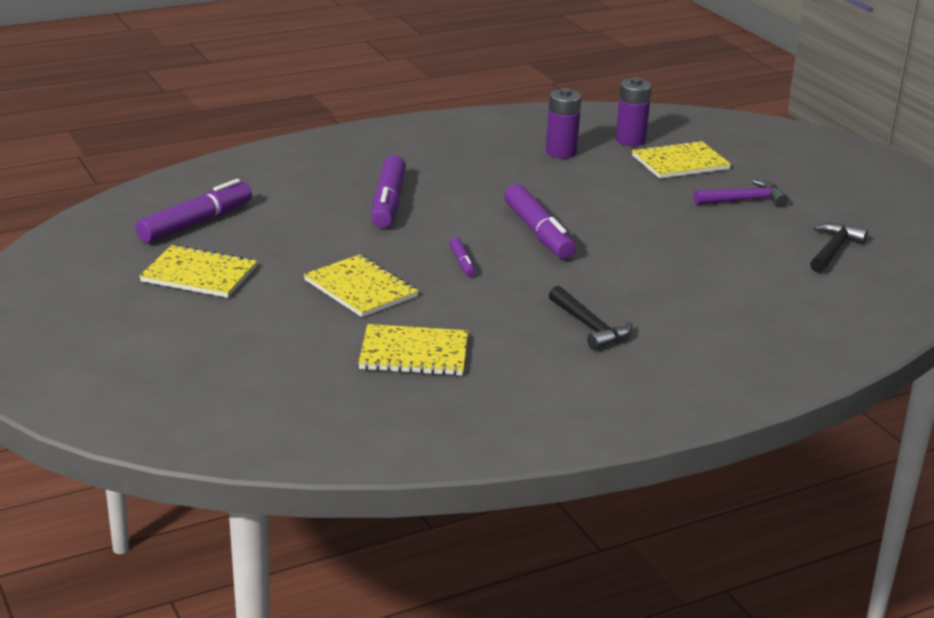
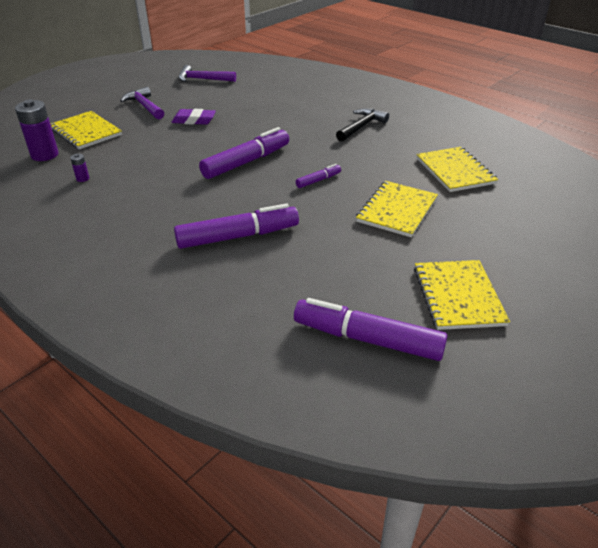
camera: 110 degrees left, 10 degrees up
purple battery [546,88,581,158] -> purple battery [70,154,89,182], size x0.45
black hammer [810,223,868,273] -> purple hammer [179,65,236,82]
none -> purple eraser [172,109,216,125]

